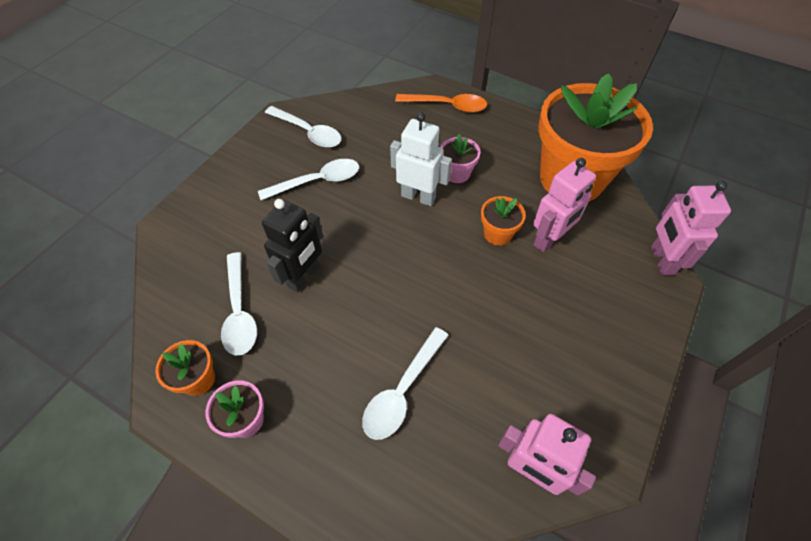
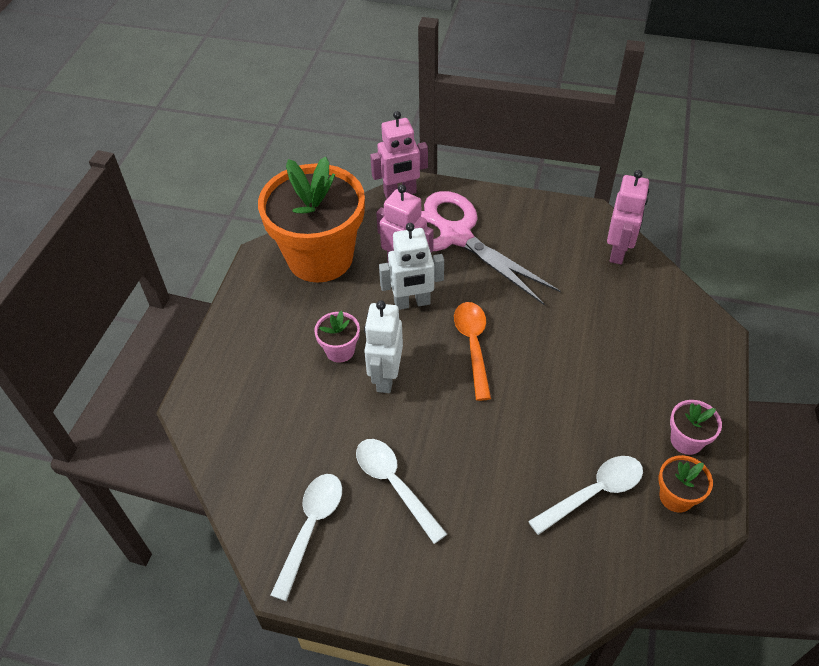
camera: 105 degrees left, 5 degrees down
black robot [262,199,323,293] -> none
white spoon [362,327,449,440] -> none
orange spoon [395,94,487,113] -> orange spoon moved to [454,302,491,401]
orange flower pot [481,196,526,246] -> white robot [379,223,444,310]
none -> pink scissors [420,191,561,305]

